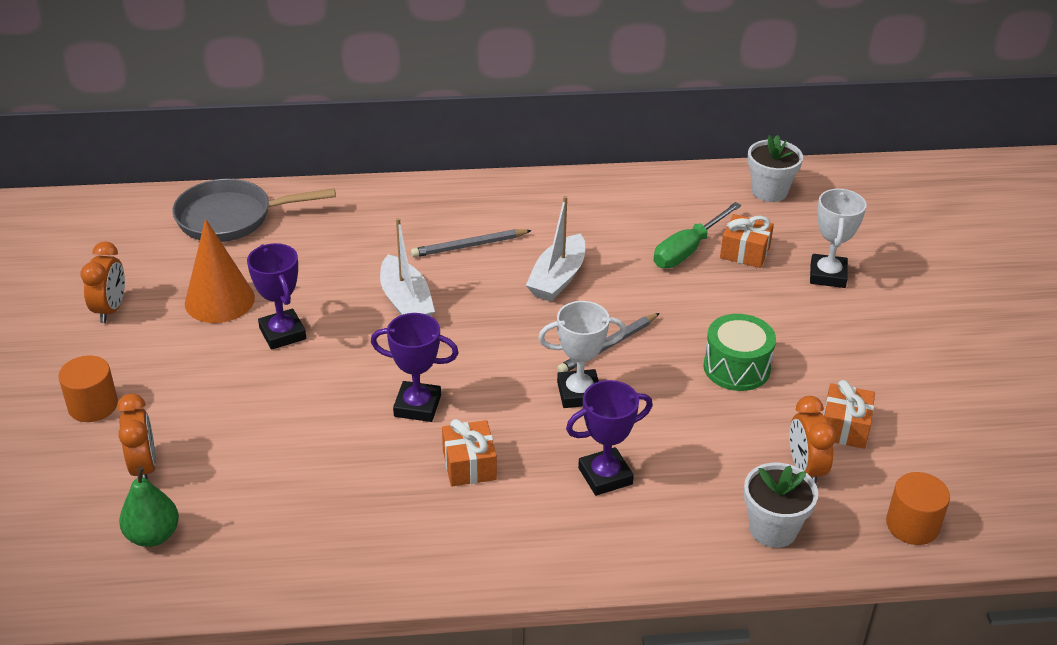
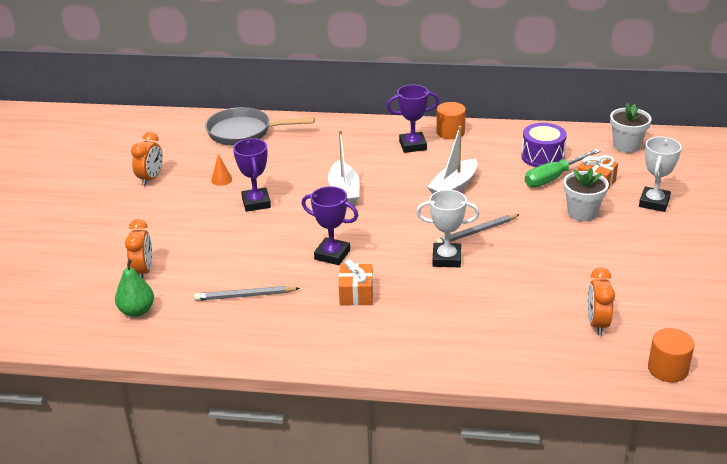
camera: 15 degrees right, 5 degrees down
orange cylinder [58,355,118,422] -> orange cylinder moved to [436,102,466,139]
orange cone [185,219,255,323] -> orange cone [211,154,232,186], size x0.45
grey pencil [411,229,532,257] -> grey pencil moved to [194,286,300,301]
purple trophy [566,380,653,496] -> purple trophy moved to [387,85,439,153]
green drum [703,314,776,391] -> none
white flower pot [744,463,818,548] -> white flower pot moved to [563,168,609,221]
orange gift [823,380,875,449] -> none
none -> purple drum [521,123,567,167]

